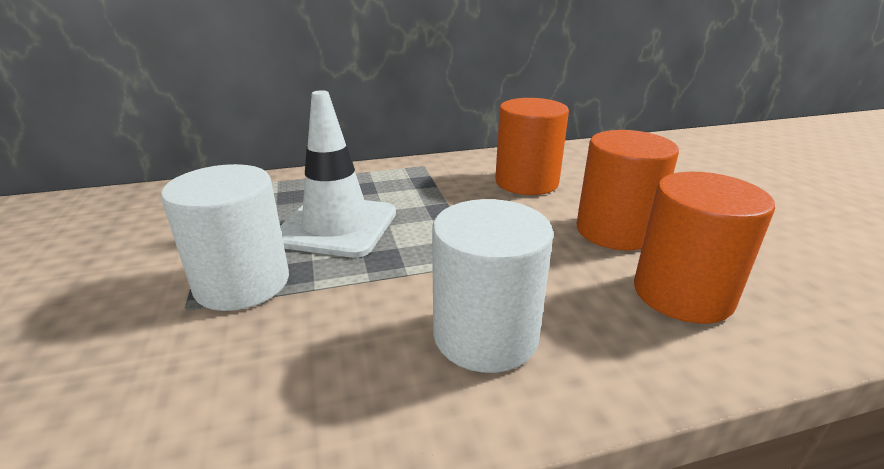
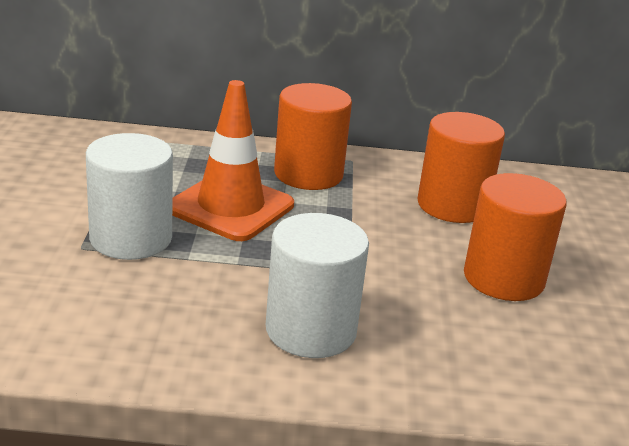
camera: 15 degrees right, 0 degrees up
white traffic cone [280,90,396,258] -> orange traffic cone [172,80,294,241]
orange cylinder [634,172,775,324] -> orange cylinder moved to [274,83,352,190]

